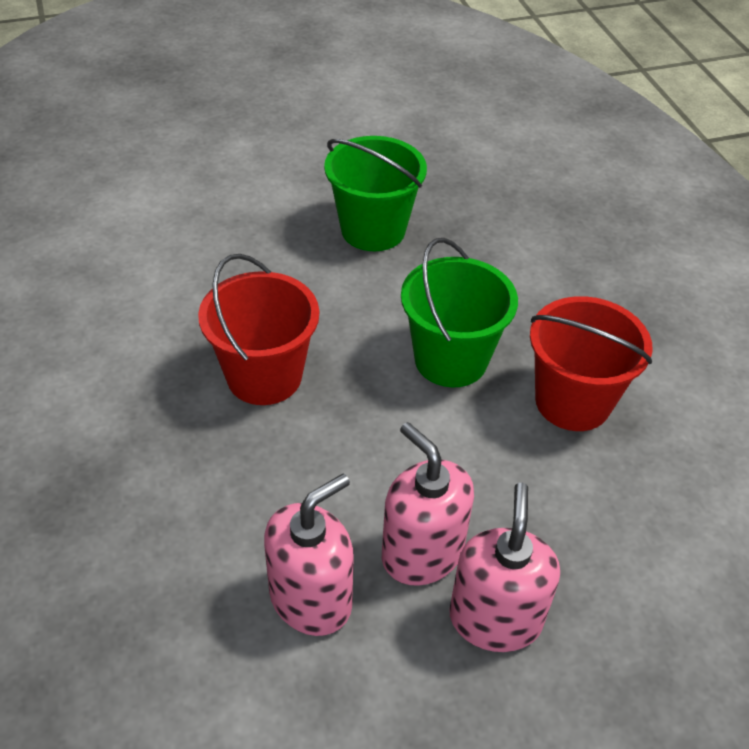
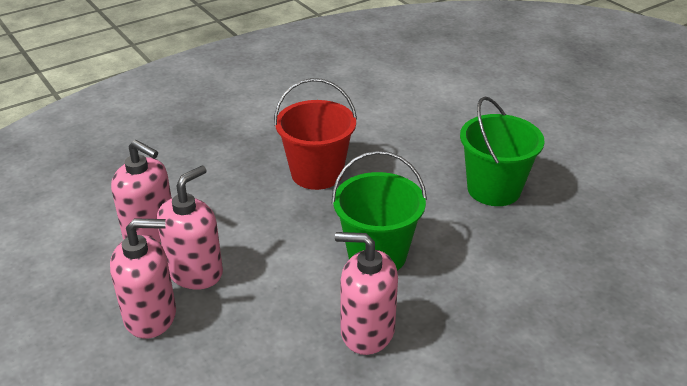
camera: 75 degrees right, 10 degrees down
red bucket [530,296,653,431] -> pink soap dispenser [335,232,398,355]

